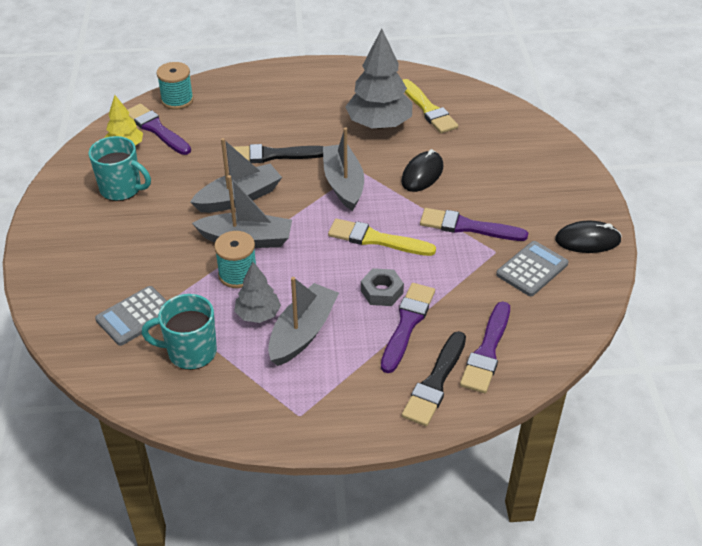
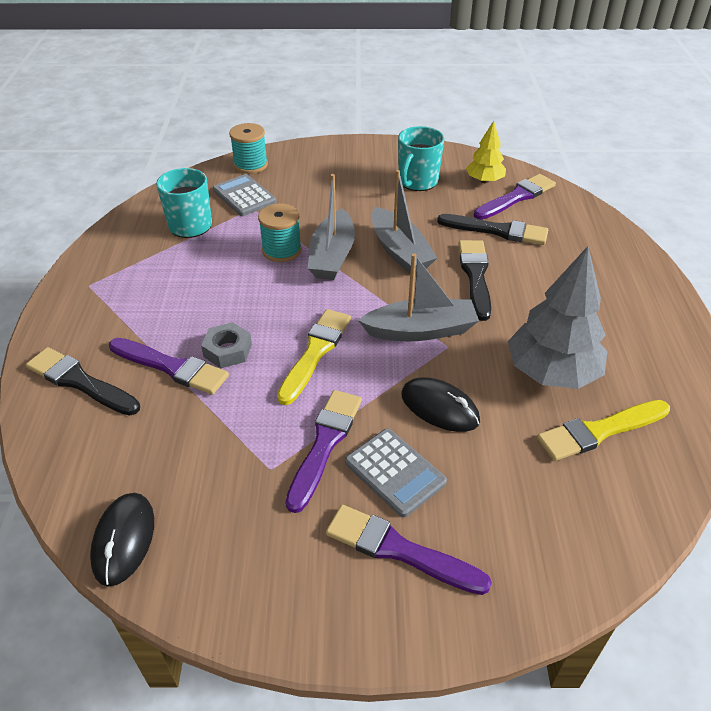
camera: 95 degrees right, 0 degrees up
turquoise spool [156,62,194,110] -> turquoise spool moved to [229,123,268,174]
grey tree [234,262,281,323] -> none
grey boat [268,277,339,366] -> none
purple brush [460,301,510,393] -> purple brush moved to [326,505,492,595]
grey calculator [496,241,568,296] -> grey calculator moved to [345,429,447,518]
black mouse [555,221,622,253] -> black mouse moved to [90,493,154,587]
none -> black brush [437,214,548,245]

